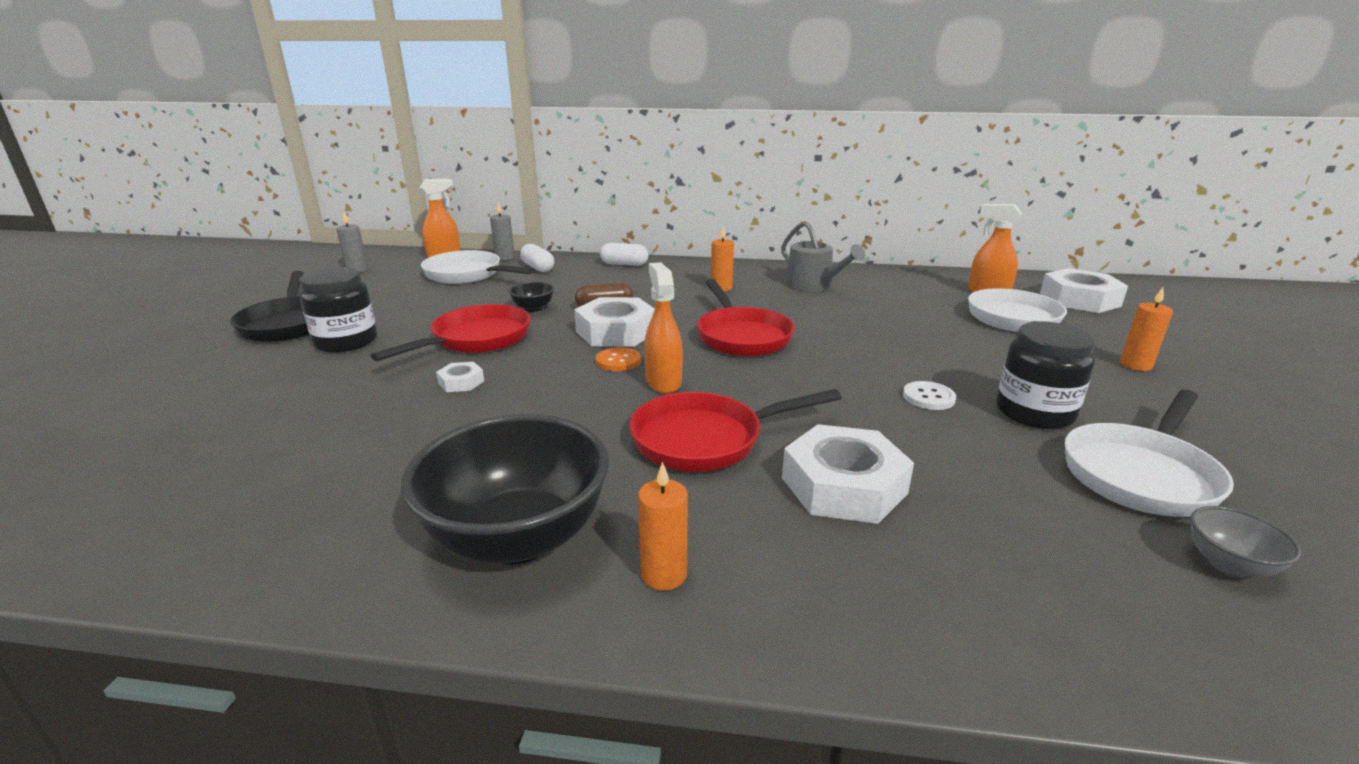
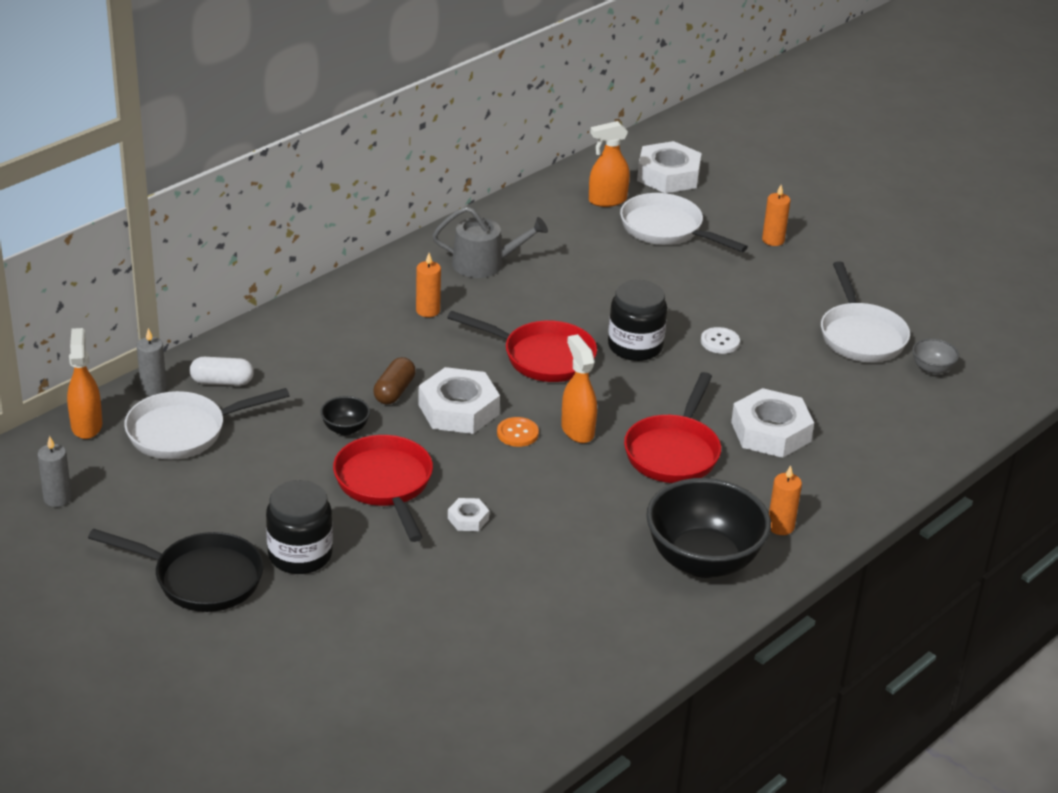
camera: 55 degrees left, 10 degrees up
white capsule [600,243,648,266] -> none
orange spray bottle [644,262,683,394] -> orange spray bottle turned 45 degrees clockwise [561,334,597,443]
black jar [996,321,1095,429] -> black jar moved to [608,280,667,361]

